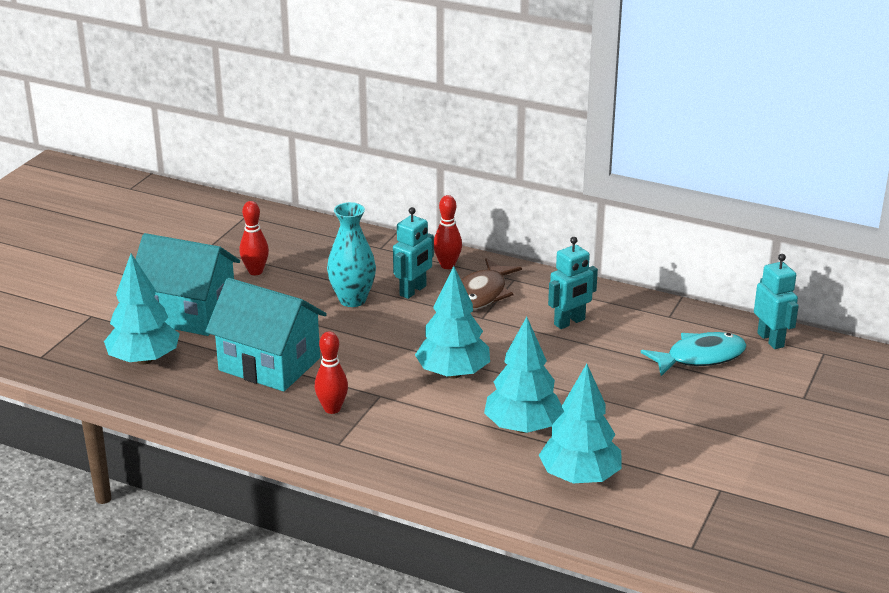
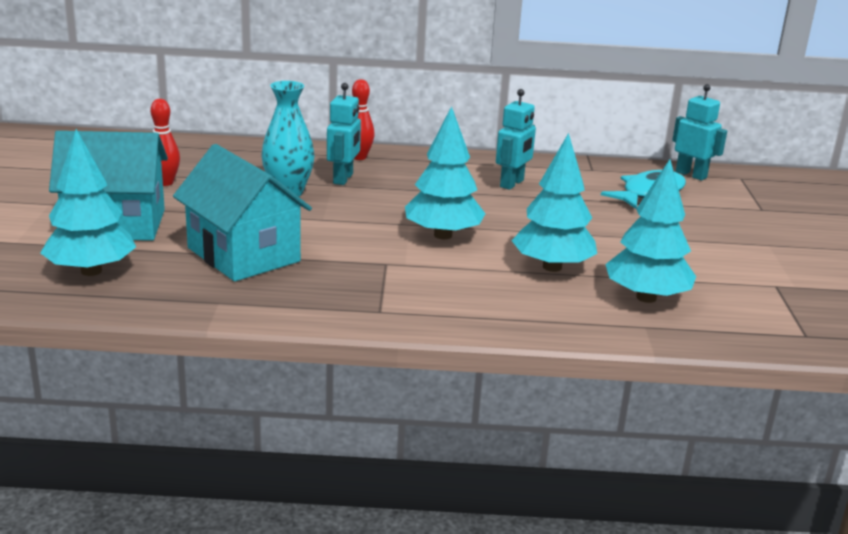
camera: 25 degrees left, 5 degrees down
turquoise house [205,278,327,392] -> turquoise house turned 45 degrees clockwise [173,144,312,282]
red bowling pin [315,331,348,414] -> none
brown fish [461,258,522,310] -> none

